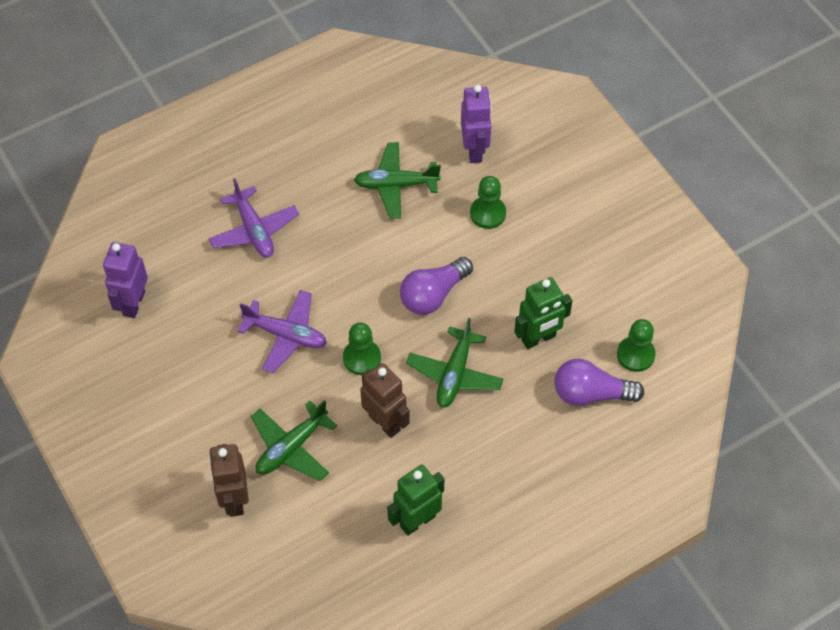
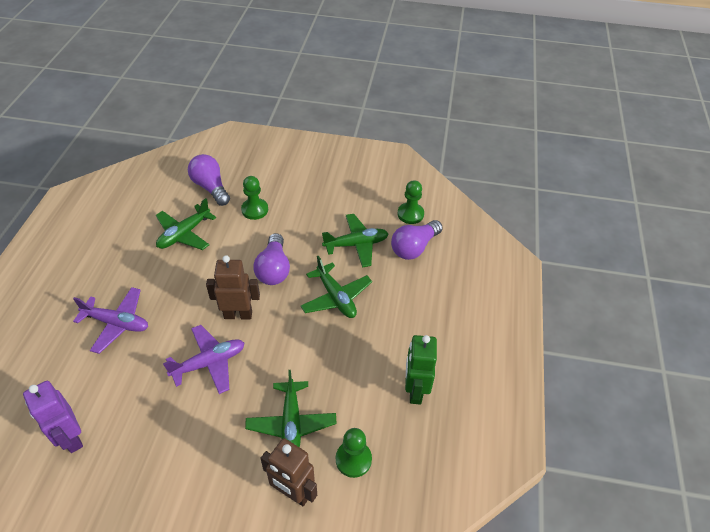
camera: 50 degrees left, 10 degrees down
green pawn [343,323,381,375] -> green pawn moved to [336,428,372,478]
brown robot [360,363,410,438] -> brown robot moved to [206,255,260,319]
purple robot [461,85,492,163] -> purple light bulb [188,154,230,206]
green robot [514,277,572,349] -> green plane [322,214,389,267]

